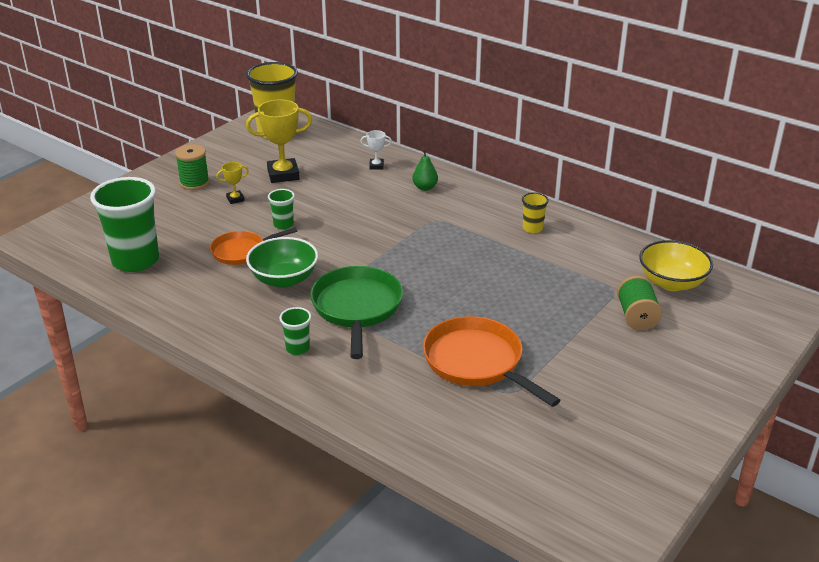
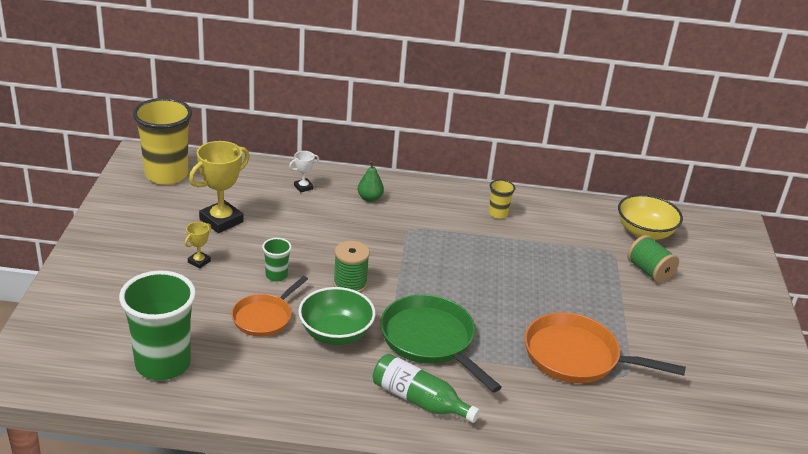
camera: 35 degrees left, 0 degrees up
green spool [175,144,210,190] -> green spool moved to [333,241,370,293]
green cup [279,307,311,355] -> green bottle [373,354,480,423]

